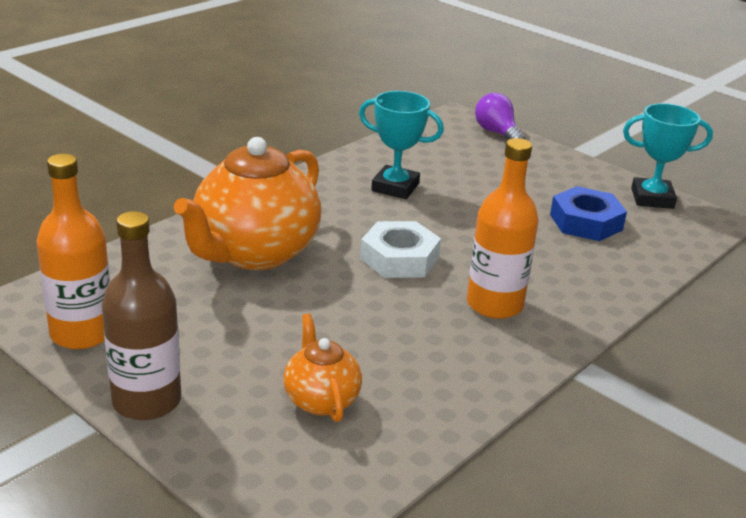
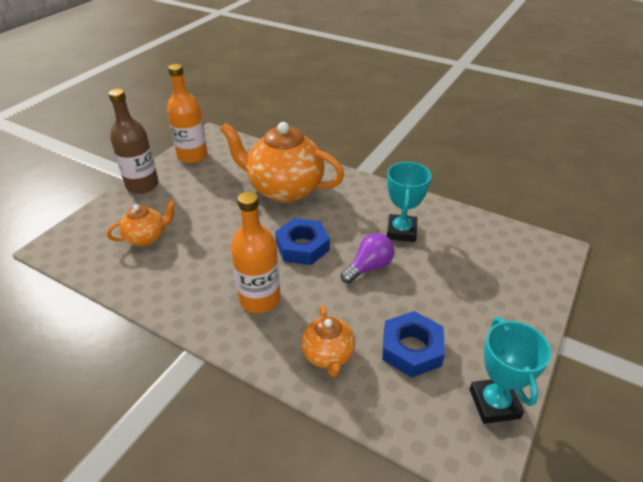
camera: 80 degrees right, 10 degrees up
white nut [360,221,441,278] -> blue nut [275,218,330,265]
purple light bulb [475,93,525,140] -> purple light bulb moved to [341,233,394,283]
none -> orange teapot [301,305,355,377]

